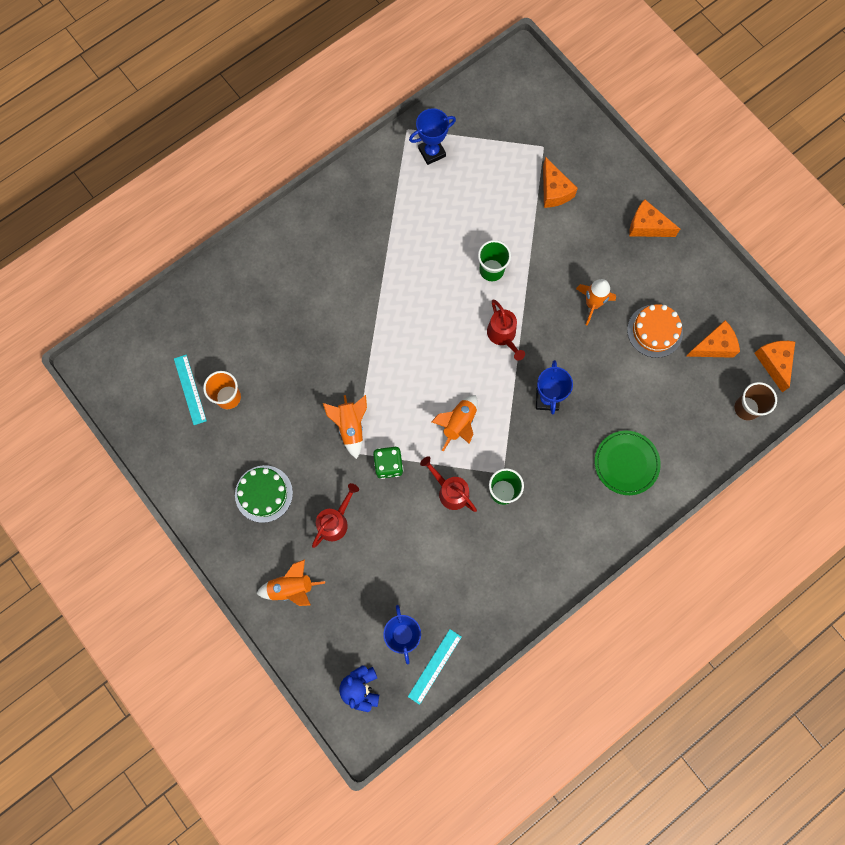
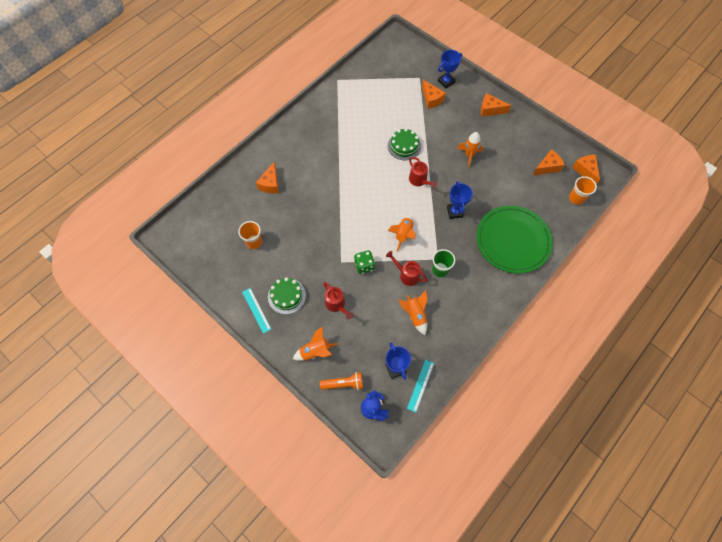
camera: 10 degrees left, 10 degrees down
turquoise ruler [174,355,207,425] -> turquoise ruler moved to [242,288,271,333]
red watering can [312,483,359,548] -> red watering can turned 120 degrees clockwise [323,282,353,319]
orange rocket [323,395,367,459] -> orange rocket moved to [399,290,428,335]
blue trophy [409,108,456,165] -> blue trophy moved to [438,50,462,89]
green cup [478,240,511,281] -> green cake [388,128,421,160]
green plate [595,431,661,495] -> green plate [476,206,553,274], size x1.79
orange cake [627,304,683,358] -> none
brown cup [734,382,777,421] -> orange cup [569,176,597,205]
none -> orange cheese [256,162,279,193]
none -> orange flashlight [320,372,363,390]

